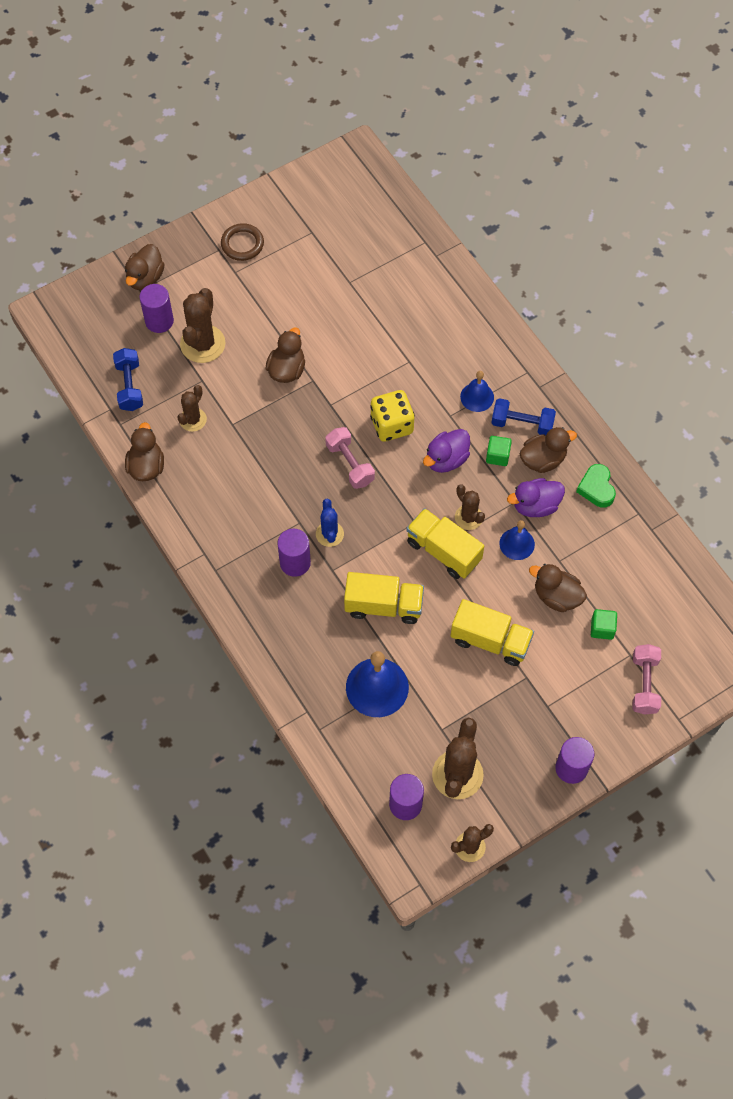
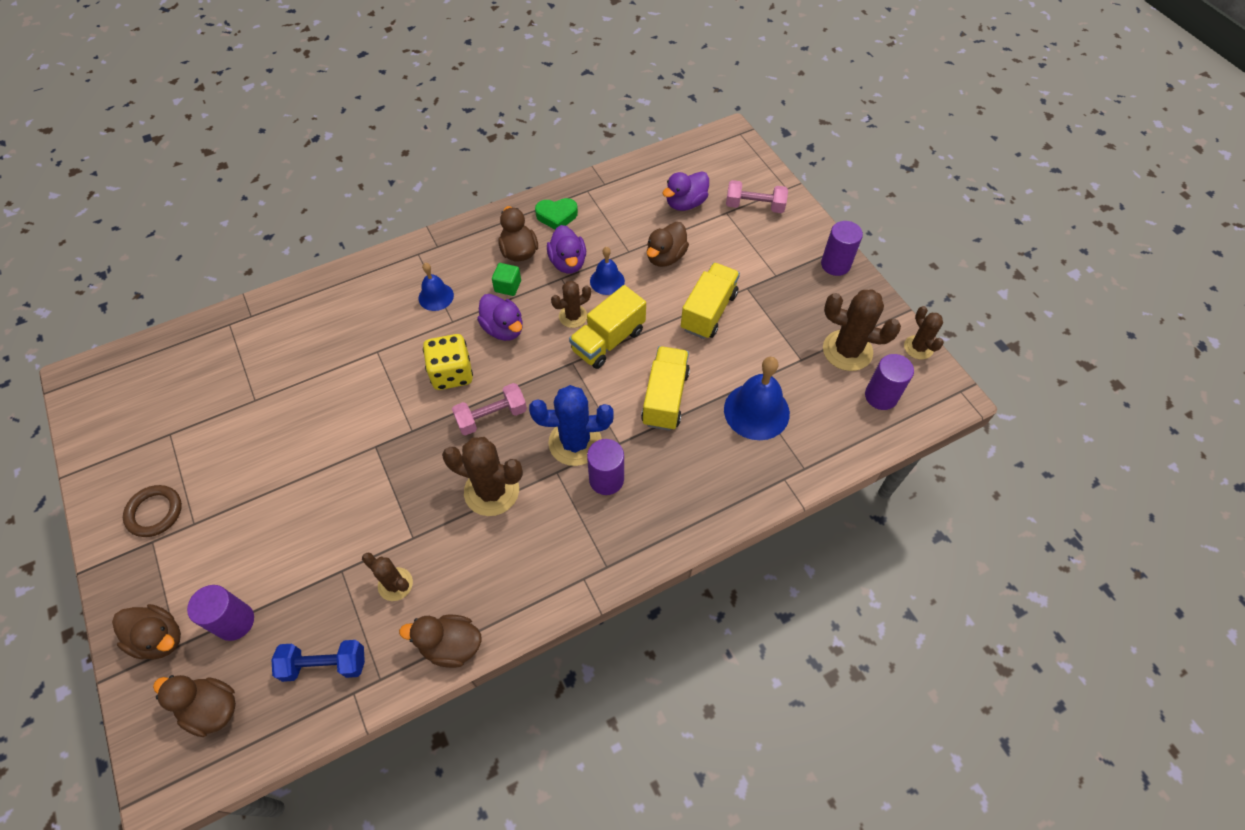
camera: 85 degrees left, 5 degrees down
brown cactus [180,288,225,363] -> brown cactus moved to [442,437,523,516]
brown duck [265,328,305,383] -> brown duck moved to [153,675,236,737]
blue cactus [316,499,344,547] -> blue cactus [529,385,614,466], size x1.69
blue dumbbell [491,398,556,435] -> none
green cube [591,609,617,640] -> none
none -> purple duck [662,171,709,211]

